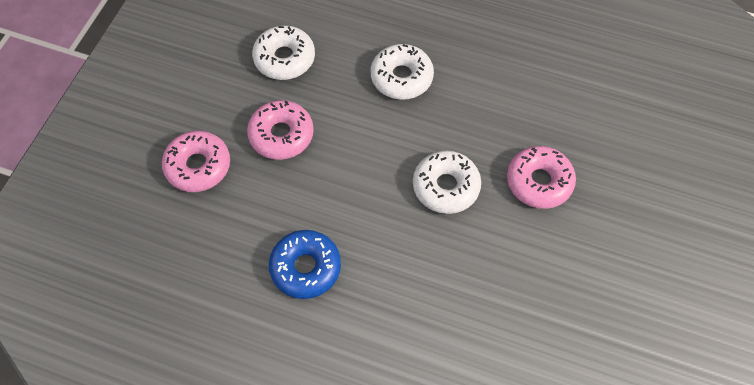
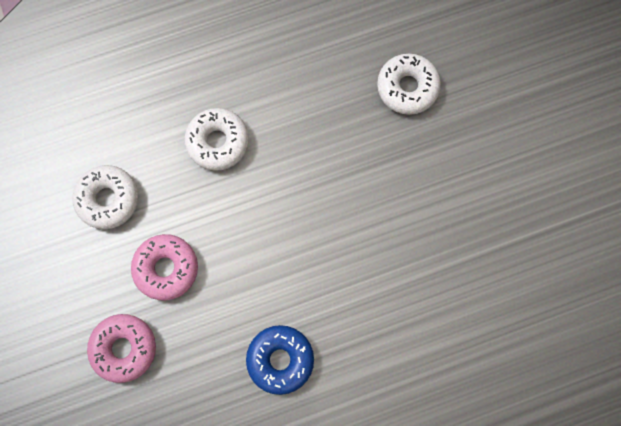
camera: 40 degrees left, 15 degrees up
white donut [413,151,481,214] -> white donut moved to [377,54,441,115]
pink donut [507,146,576,209] -> none

